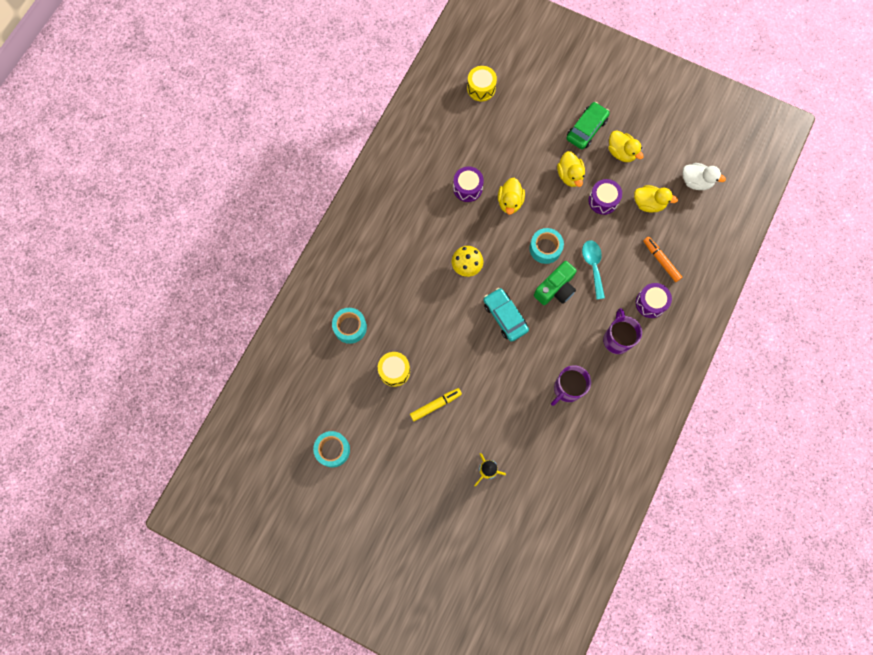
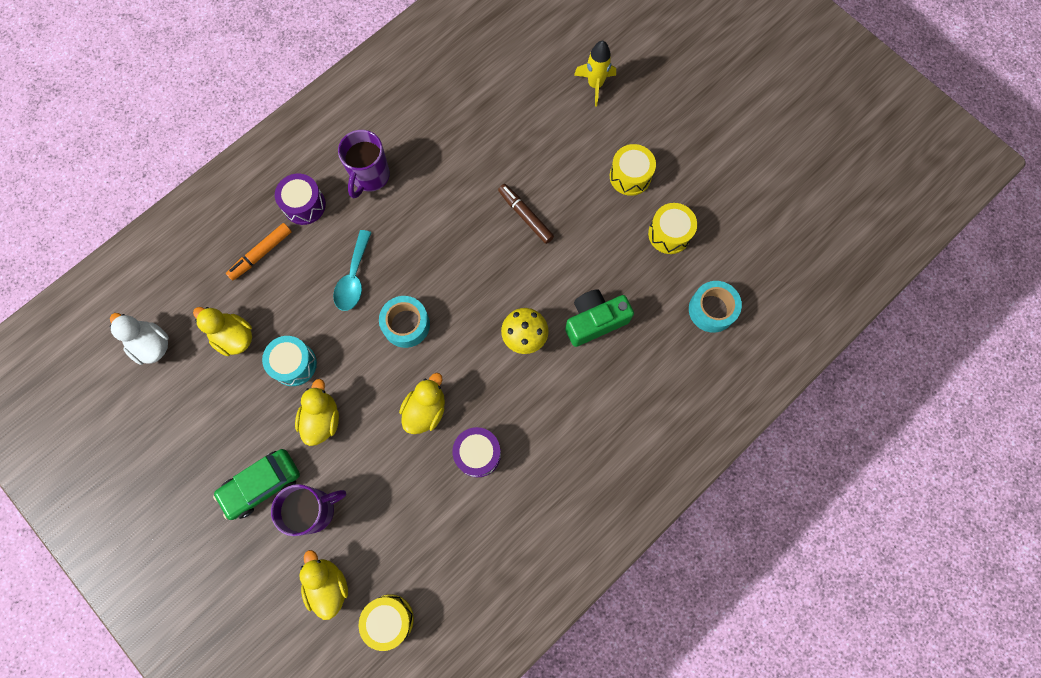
camera: 160 degrees left, 0 degrees up
turquoise tape [313,431,350,468] -> none
yellow marker [410,388,462,421] -> yellow drum [610,144,656,196]
turquoise car [483,288,529,342] -> none
green camera [534,261,577,305] -> green camera moved to [565,289,634,347]
purple mug [551,365,591,406] -> purple mug moved to [271,484,346,536]
purple drum [588,179,622,215] -> turquoise drum [262,336,317,386]
yellow duck [608,130,644,162] -> yellow duck moved to [299,550,348,620]
orange marker [643,237,682,282] -> orange marker turned 60 degrees clockwise [226,223,292,280]
none -> brown marker [498,184,554,244]

